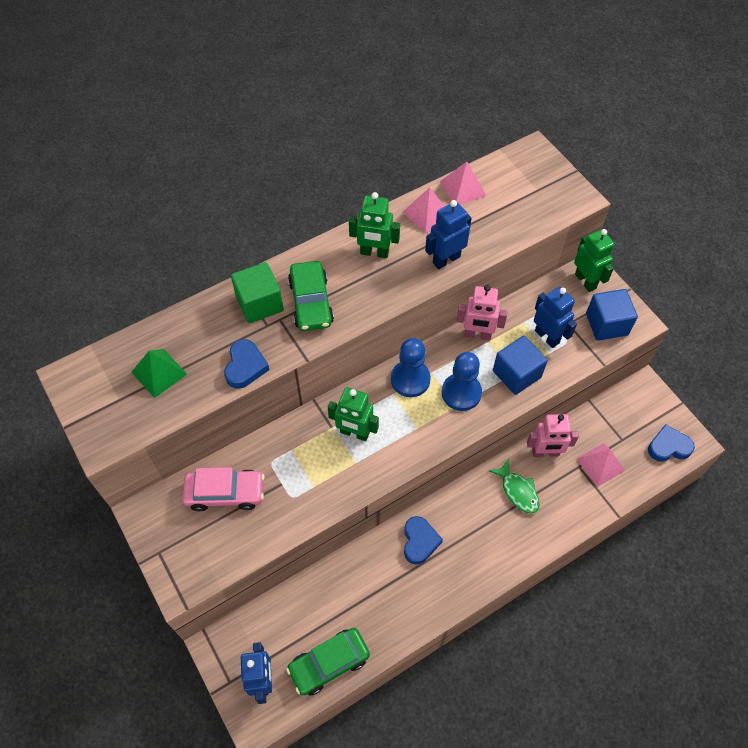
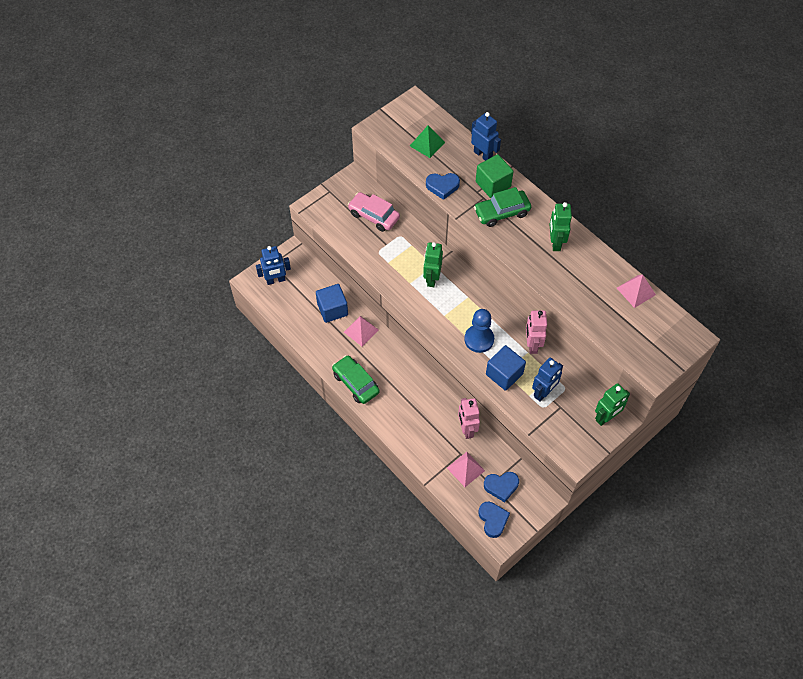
camera: 80 degrees right, 0 degrees up
pink car [182,467,265,512] -> pink car turned 135 degrees clockwise [348,192,400,232]
green car [286,628,370,696] -> green car moved to [332,355,380,404]
blue pawn [391,338,431,397] -> none
pink pyramid [403,187,445,234] -> pink pyramid moved to [344,316,379,346]
blue heart [404,516,443,565] -> blue heart moved to [484,472,519,502]
blue robot [425,200,472,269] -> blue robot moved to [471,112,501,161]
green fish [489,459,540,514] -> none
blue cube [586,289,638,341] -> blue cube moved to [316,284,348,323]

